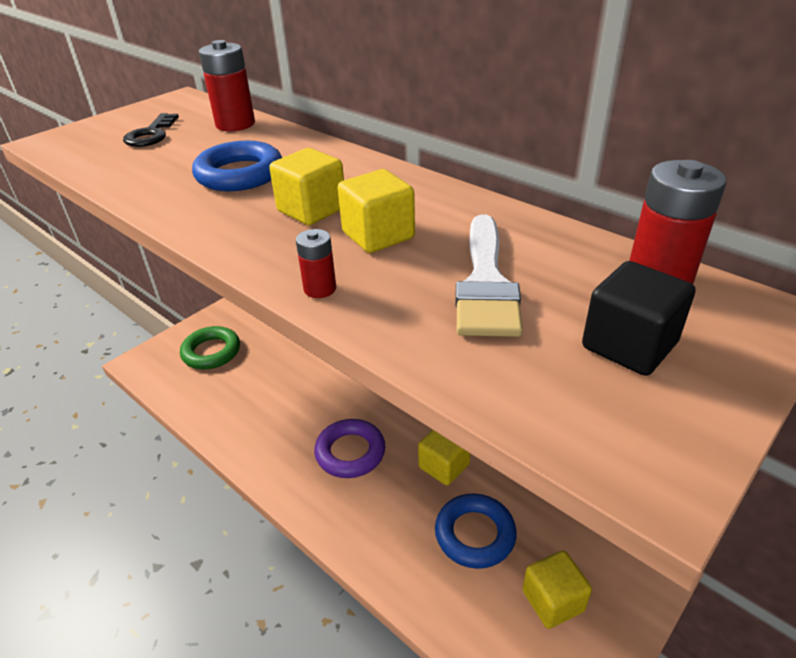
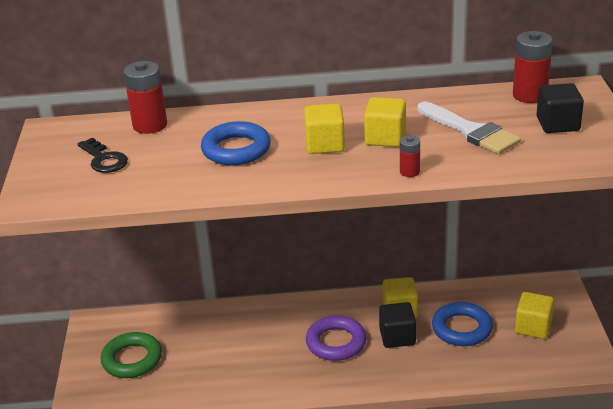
camera: 45 degrees left, 5 degrees down
none -> black cube [379,302,416,348]

